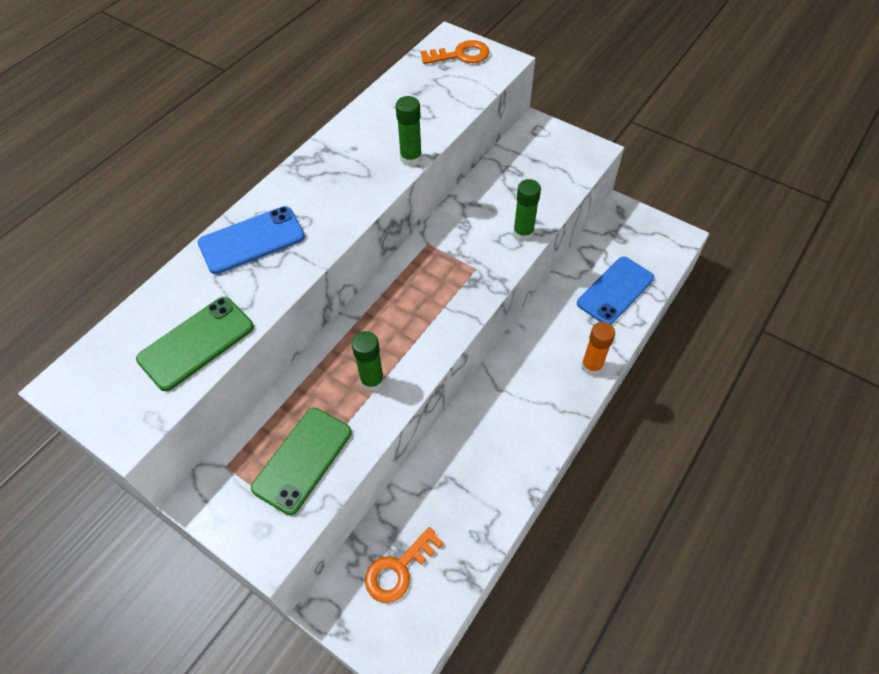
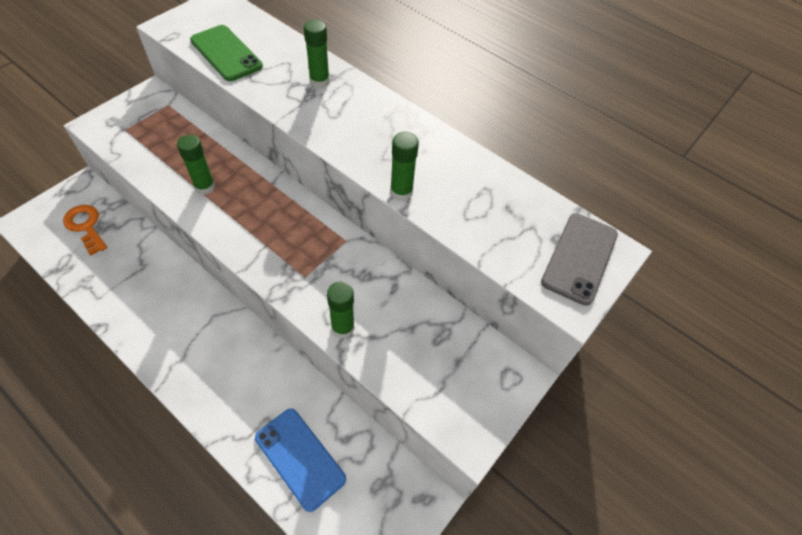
camera: 90 degrees right, 0 degrees up
blue phone [198,206,305,274] -> green glue stick [304,20,330,88]
green phone [251,408,352,515] -> none
orange key [421,40,489,64] -> grey phone [541,213,618,306]
orange glue stick [581,322,615,376] -> none

